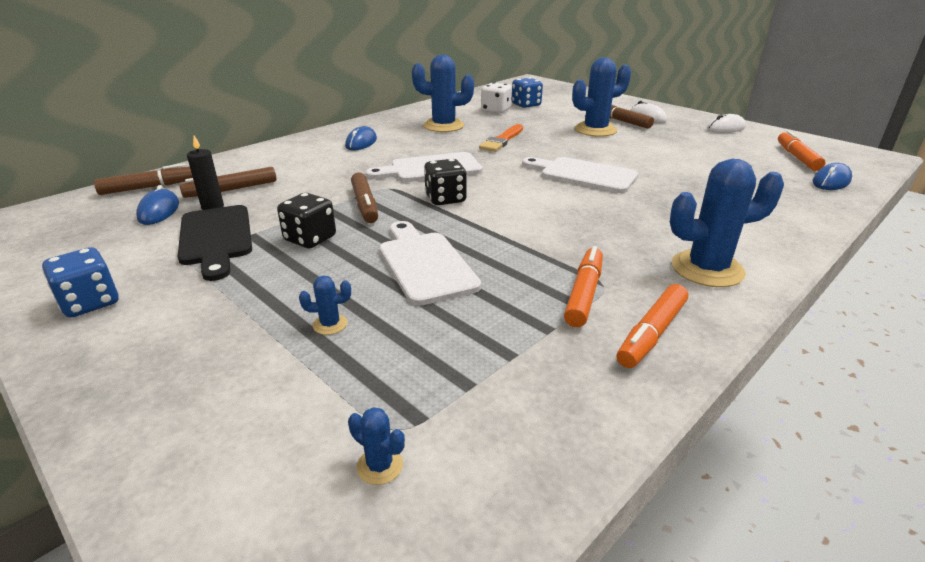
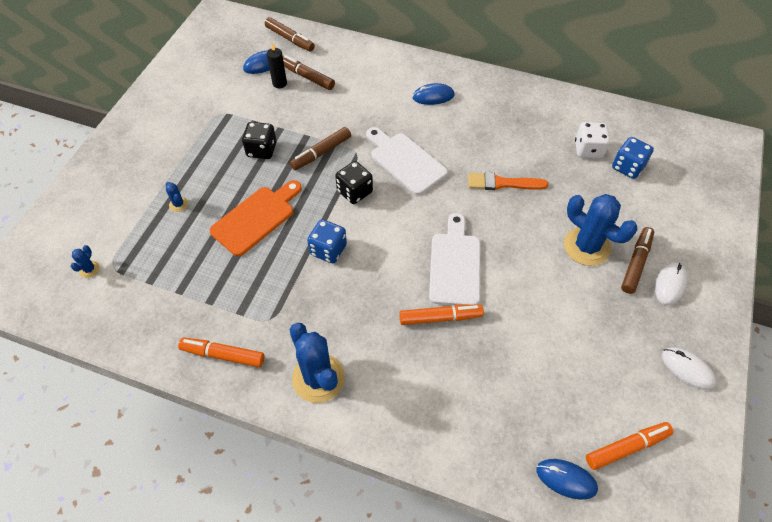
camera: 65 degrees right, 25 degrees up
blue dice [42,247,118,318] -> blue dice moved to [307,219,347,263]
black cutting board [178,205,252,281] -> none
white cutting board [380,221,481,306] -> orange cutting board [209,180,302,256]
blue cactus [412,55,474,132] -> none
orange marker [564,246,603,327] -> orange marker moved to [399,305,484,325]

